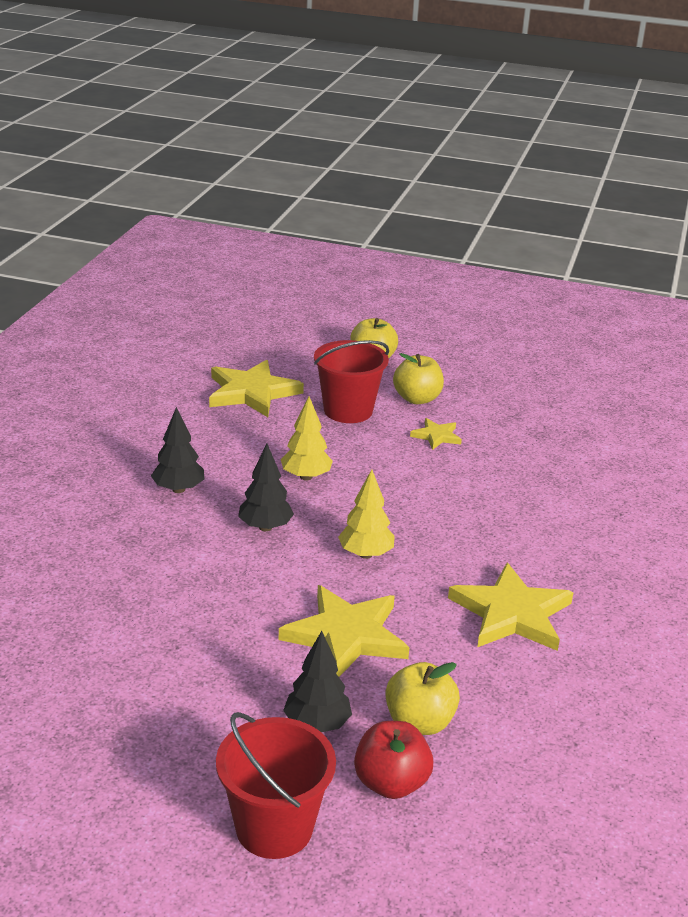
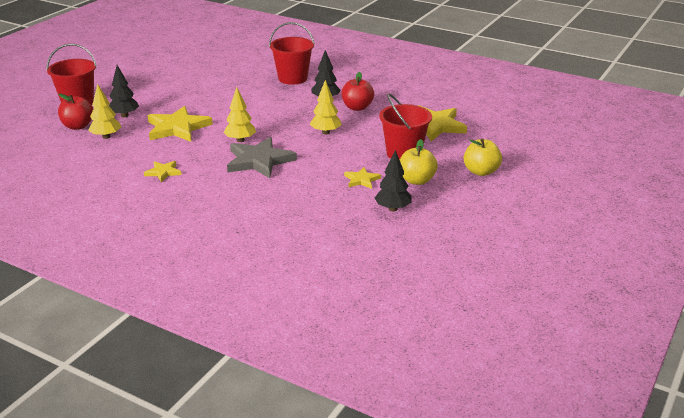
camera: 105 degrees right, 0 degrees up
black tree [238,444,294,531] -> black tree moved to [375,150,412,211]
yellow apple [385,662,460,735] -> yellow tree [88,84,121,139]
yellow star [448,563,574,651] -> yellow star [144,161,181,182], size x0.50
none -> grey star [227,137,297,178]
none -> red bucket [269,22,315,85]
none -> red apple [341,72,374,111]

